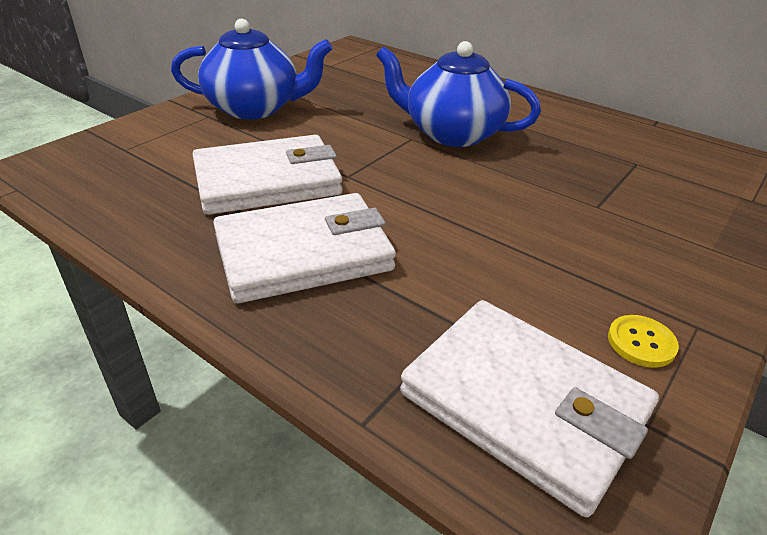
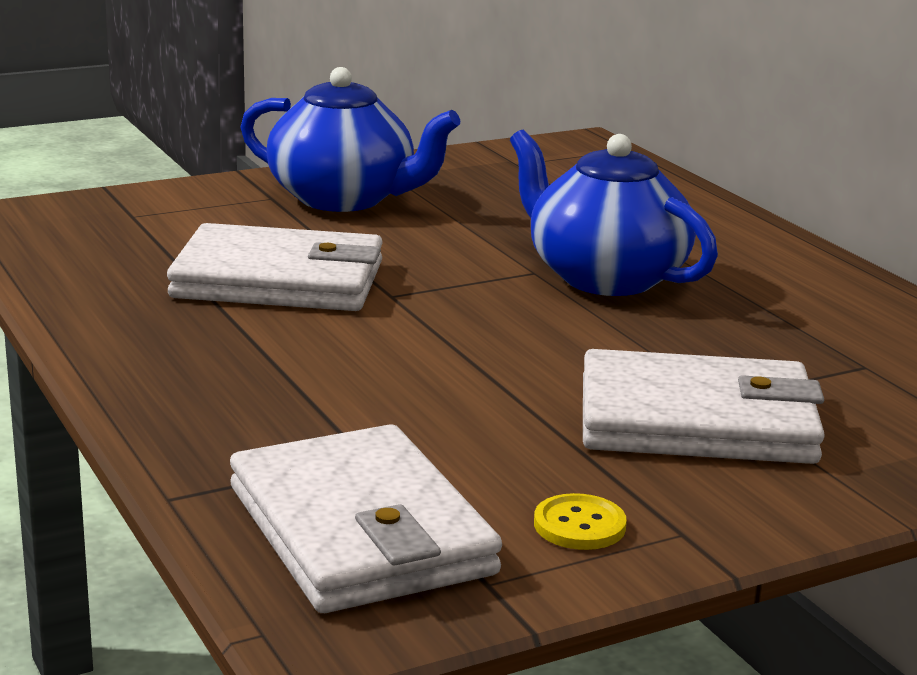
camera: 25 degrees right, 15 degrees down
white wallet [213,193,396,303] -> white wallet moved to [583,349,825,464]

